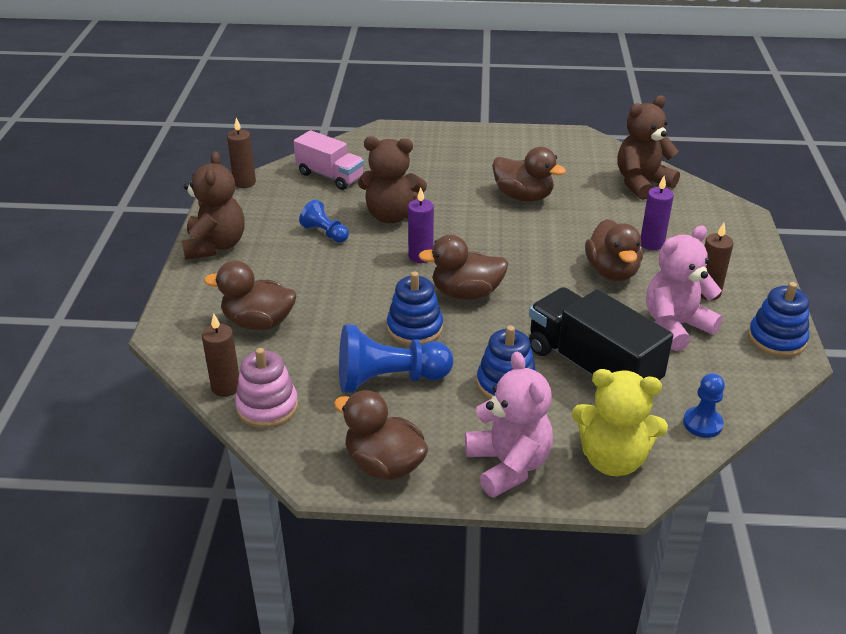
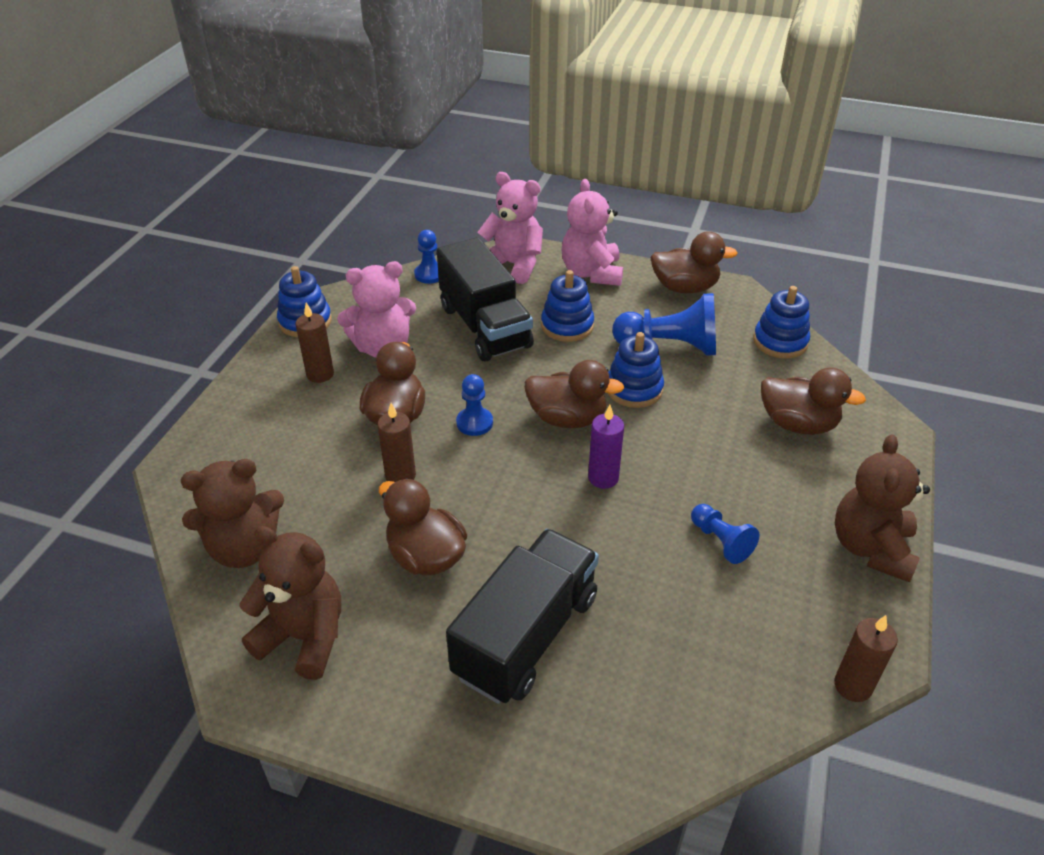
camera: 165 degrees left, 5 degrees up
brown candle [202,313,239,397] -> brown candle moved to [377,403,416,482]
pink stacking toy [235,348,298,428] -> blue stacking toy [753,286,810,358]
pink truck [294,130,364,190] -> none
brown duck [334,390,428,480] -> brown duck turned 45 degrees counterclockwise [650,231,738,293]
brown teddy bear [358,136,427,223] -> brown teddy bear moved to [239,526,341,680]
yellow teddy bear [572,369,668,476] -> pink teddy bear [477,172,543,284]
purple candle [641,176,674,250] -> none
none -> black truck [446,529,599,704]
none -> blue pawn [456,374,493,436]

